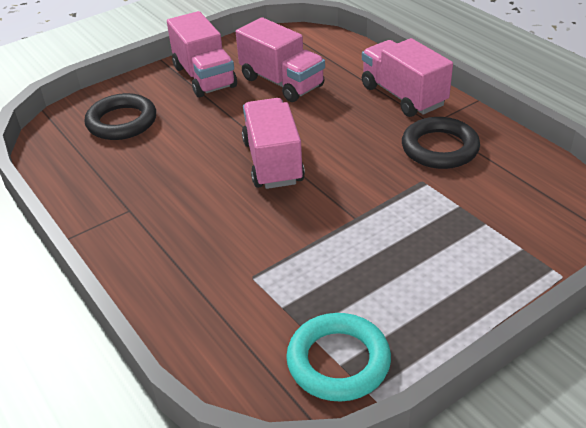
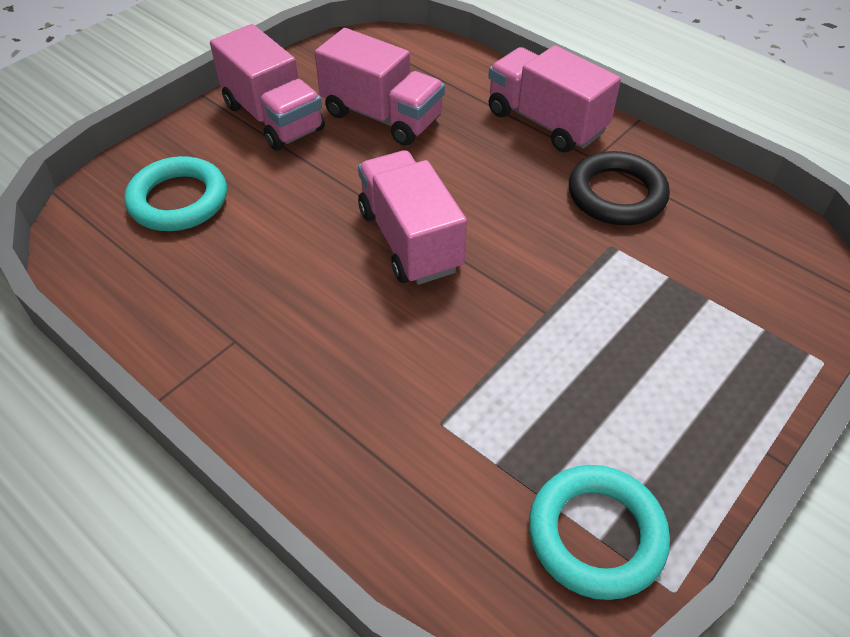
camera: 15 degrees left, 10 degrees up
black ring [85,93,156,140] -> turquoise ring [124,156,227,231]

